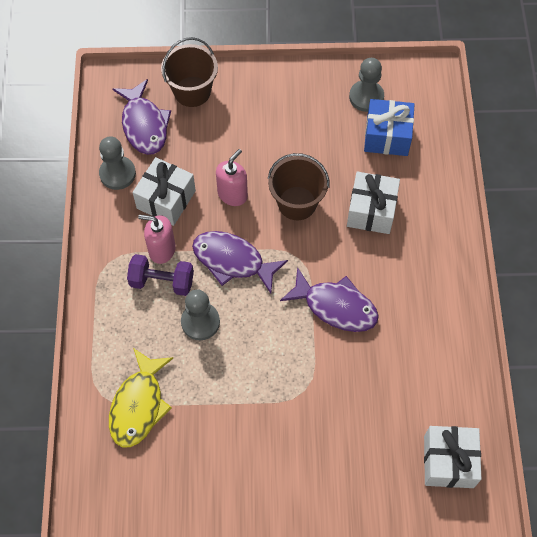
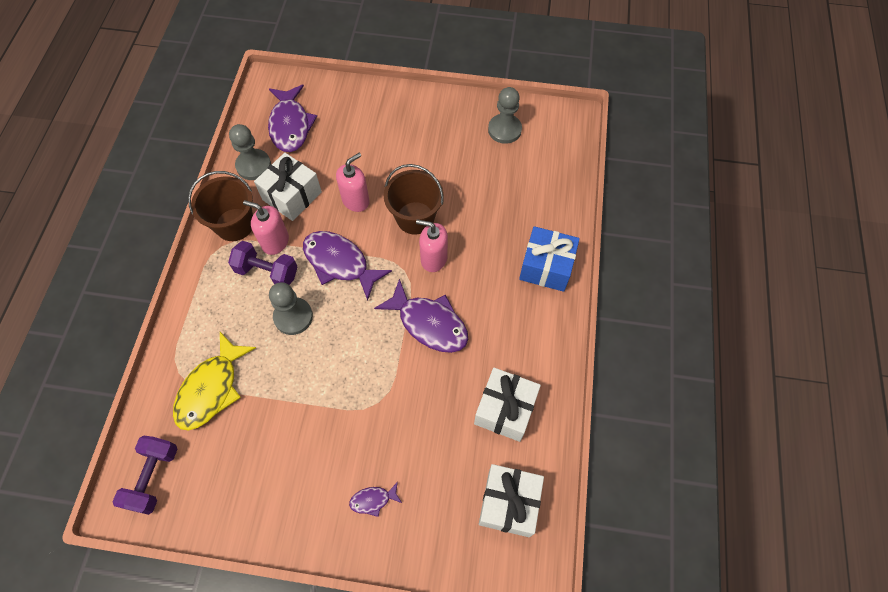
camera: 10 degrees right, 0 degrees up
brown bucket [161,37,218,107] -> brown bucket moved to [188,171,253,241]
white gift [347,171,400,234] -> white gift moved to [474,368,541,442]
blue gift [364,99,415,156] -> blue gift moved to [519,226,580,292]
none -> purple dumbbell [113,436,177,515]
none -> purple fish [349,482,402,517]
none -> pink soap dispenser [416,219,448,272]

